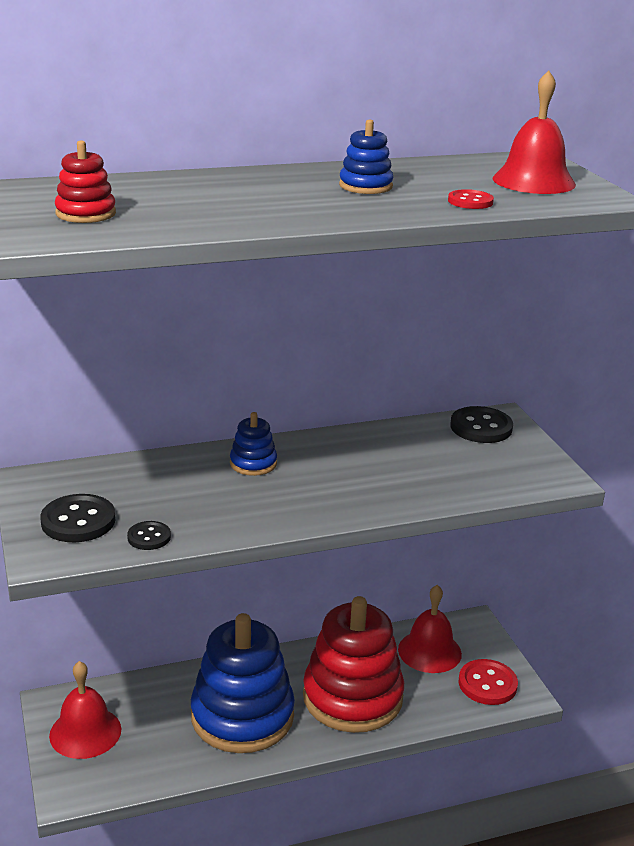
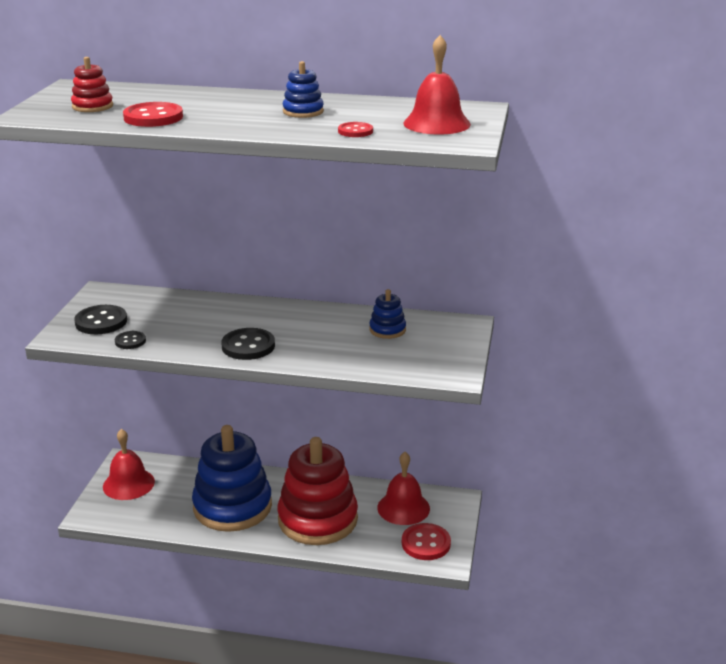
camera: 30 degrees right, 0 degrees up
blue stacking toy [230,412,277,476] -> blue stacking toy moved to [369,289,406,339]
black button [450,406,513,443] -> black button moved to [221,328,275,360]
none -> red button [123,102,183,127]

